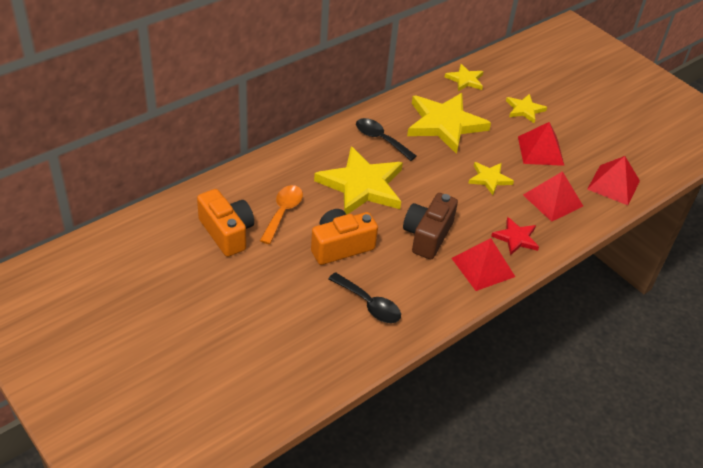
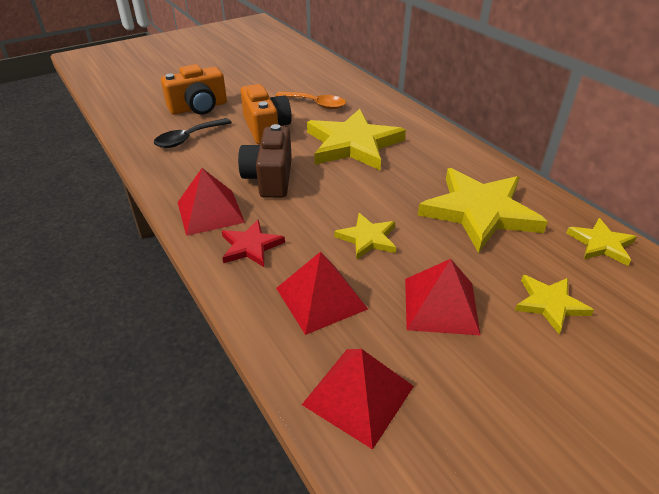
camera: 100 degrees right, 5 degrees down
orange camera [197,189,254,257] -> orange camera moved to [161,64,227,115]
black spoon [356,118,417,161] -> none
brown camera [403,193,458,259] -> brown camera turned 120 degrees counterclockwise [238,124,292,198]

